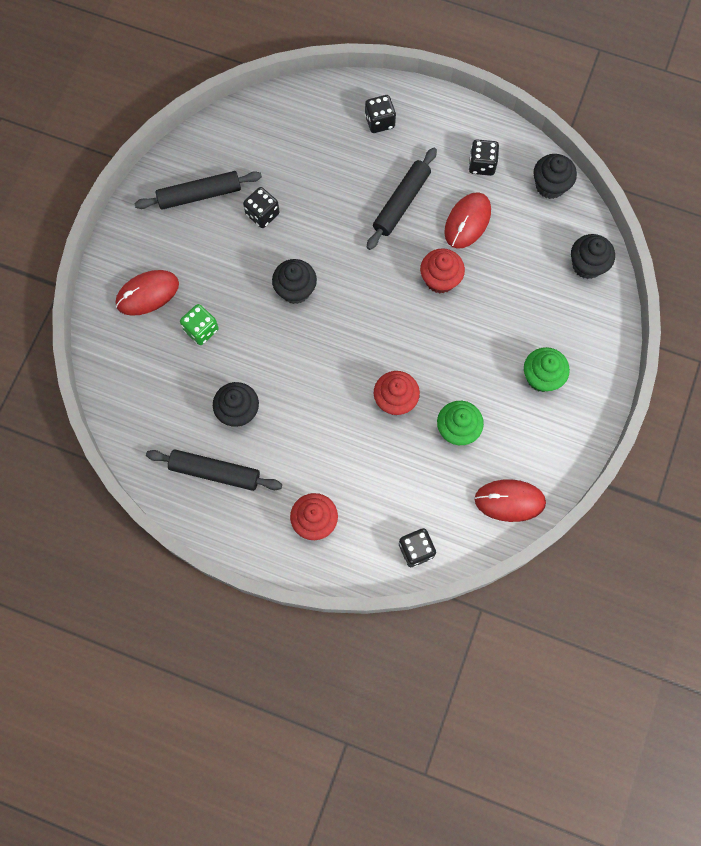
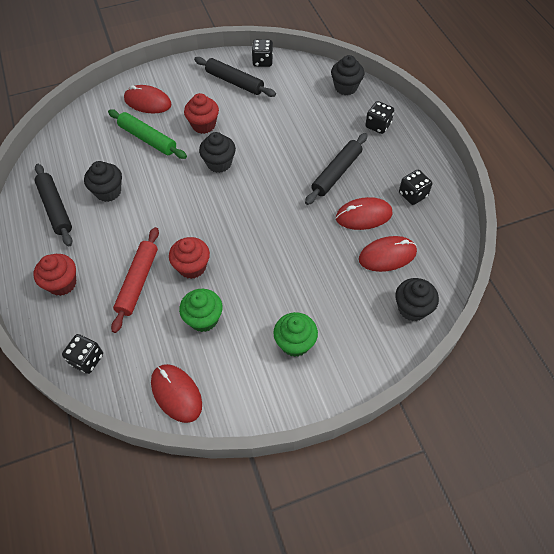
camera: 50 degrees right, 15 degrees down
green dice [180,304,219,345] -> green rolling pin [108,109,187,159]
black dice [243,187,280,228] -> black dice moved to [252,39,273,67]
black rolling pin [367,147,437,250] -> black rolling pin turned 45 degrees counterclockwise [305,133,367,205]
red cupcake [420,248,465,294] -> red cupcake moved to [184,93,219,134]
black cupcake [533,154,577,199] -> black cupcake moved to [331,55,364,95]
none -> red rolling pin [111,227,159,333]
none -> red mouse [359,236,417,272]

